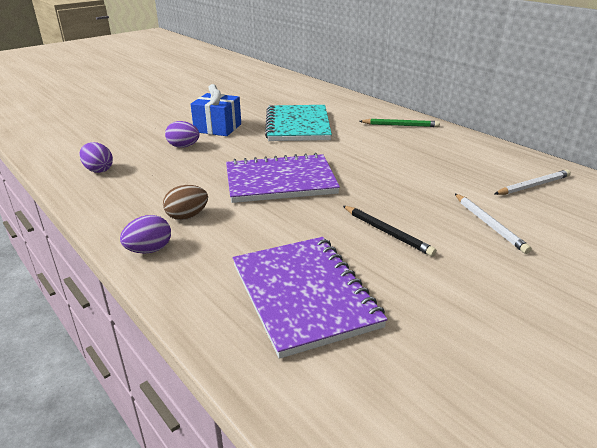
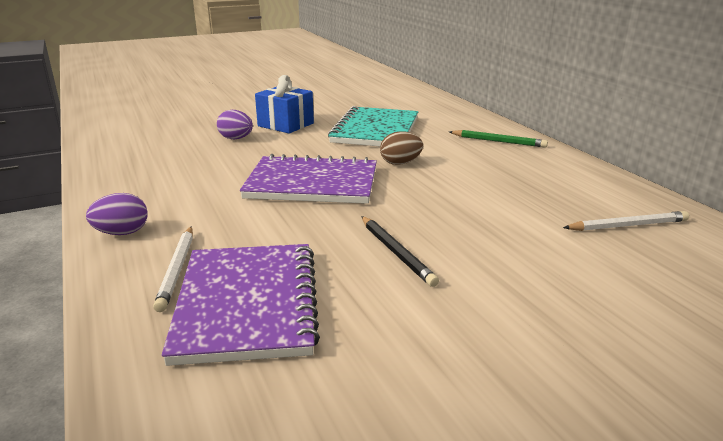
camera: 15 degrees right, 5 degrees down
purple egg [79,142,113,173] -> none
brown egg [163,185,208,220] -> brown egg moved to [380,131,423,165]
white pencil [455,194,532,254] -> white pencil moved to [153,226,193,312]

